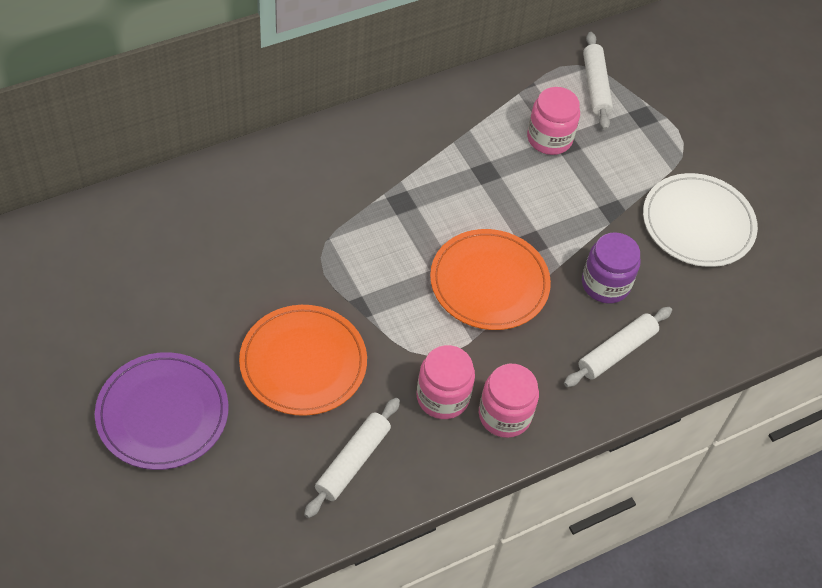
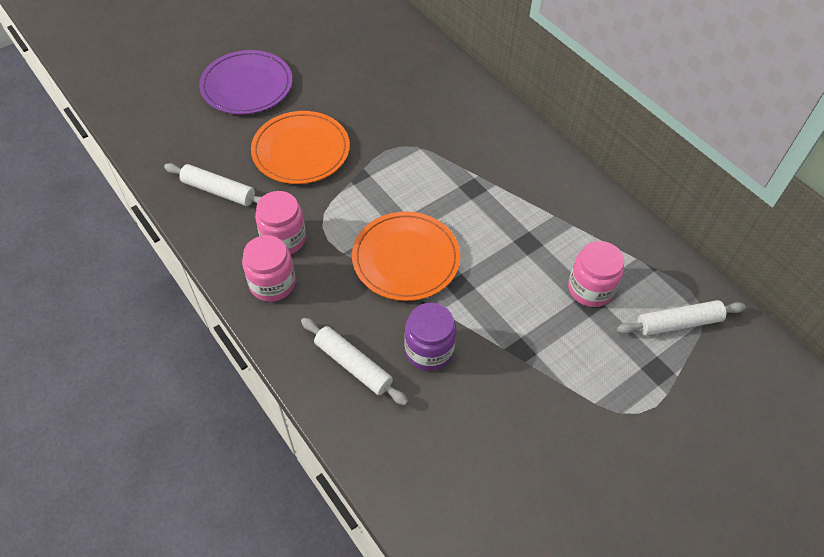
camera: 85 degrees right, 0 degrees up
white plate [643,173,758,267] -> none

